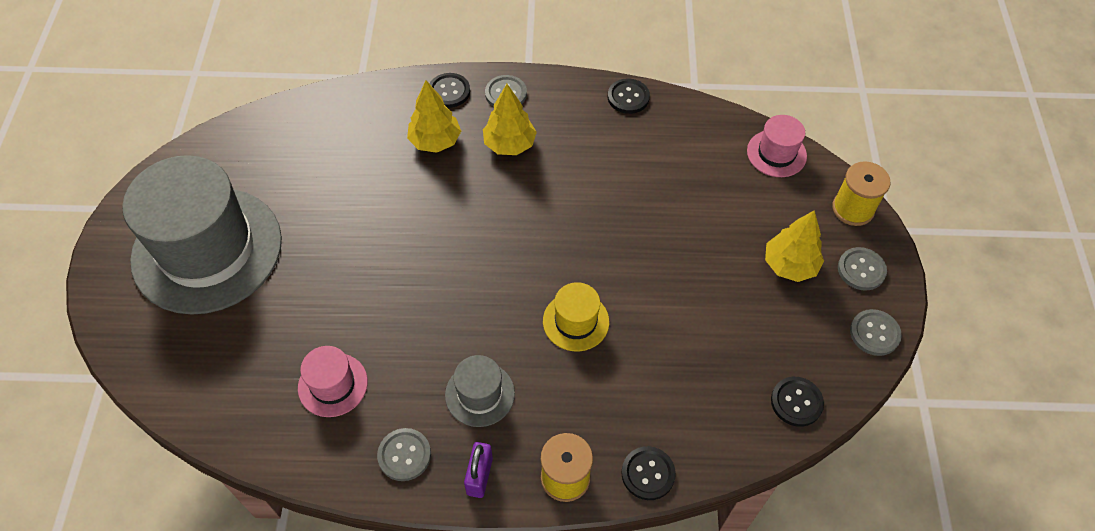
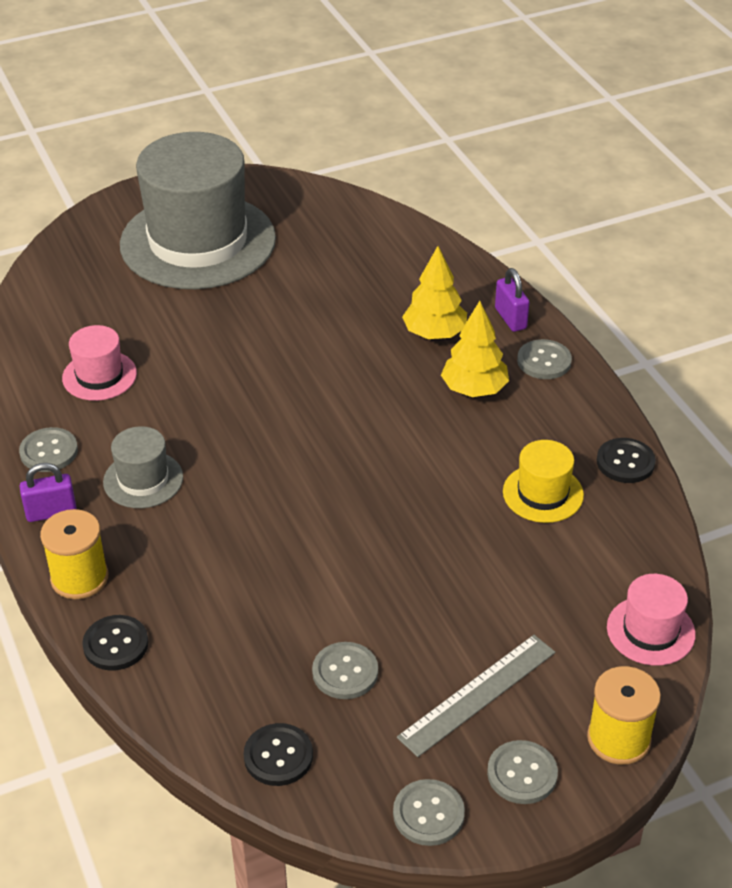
camera: 65 degrees right, 15 degrees down
black button [430,73,470,108] -> purple padlock [495,268,529,332]
yellow hat [543,282,609,351] -> yellow hat moved to [503,440,584,523]
yellow tree [765,210,824,282] -> grey ruler [397,635,555,757]
none -> grey button [312,642,378,699]

